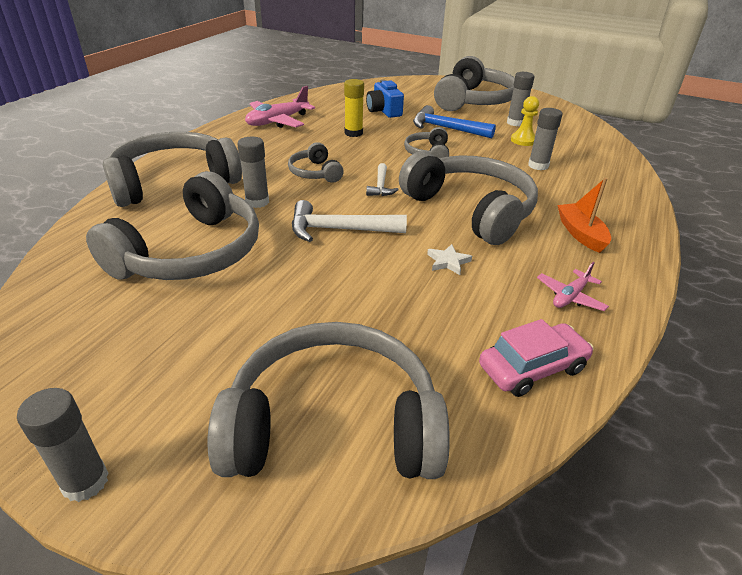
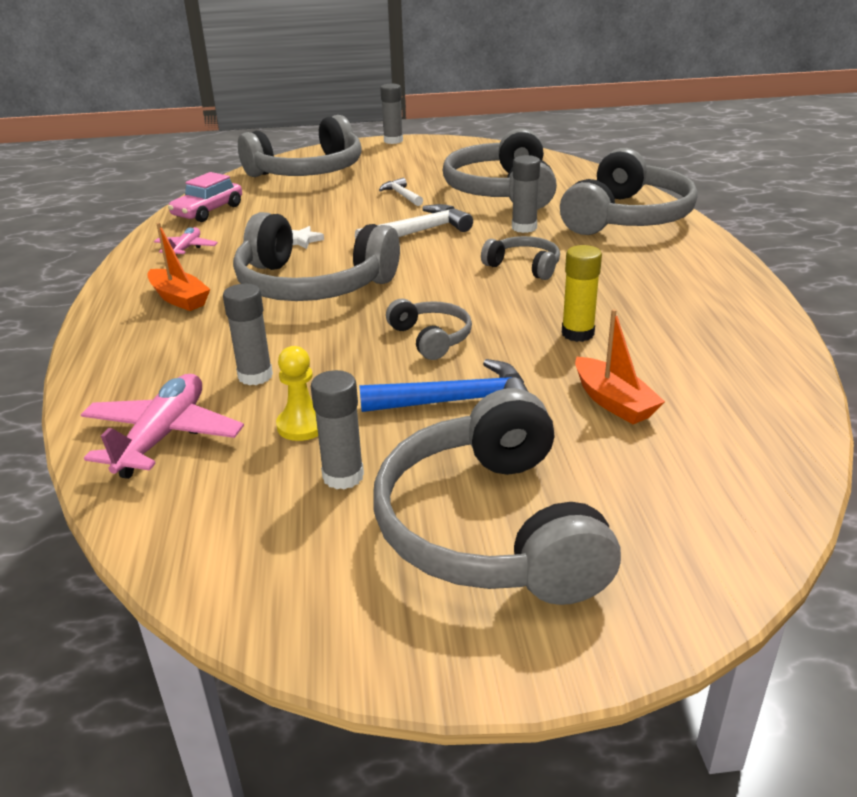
camera: 150 degrees right, 5 degrees down
pink plane [245,86,315,128] -> pink plane moved to [81,374,244,479]
blue camera [366,80,404,118] -> orange boat [575,309,665,424]
white hammer [366,163,399,196] -> white hammer moved to [379,178,423,206]

